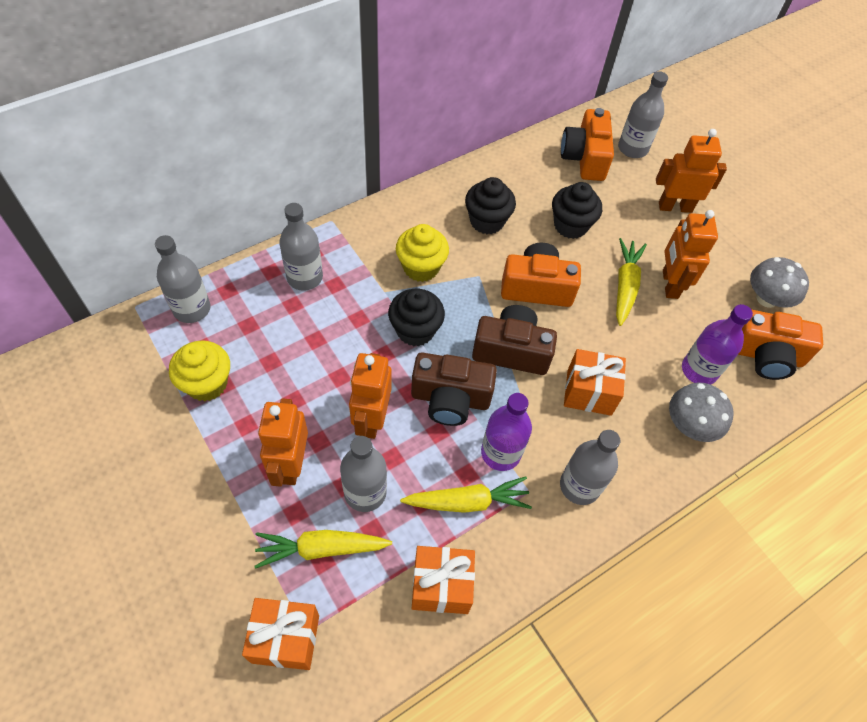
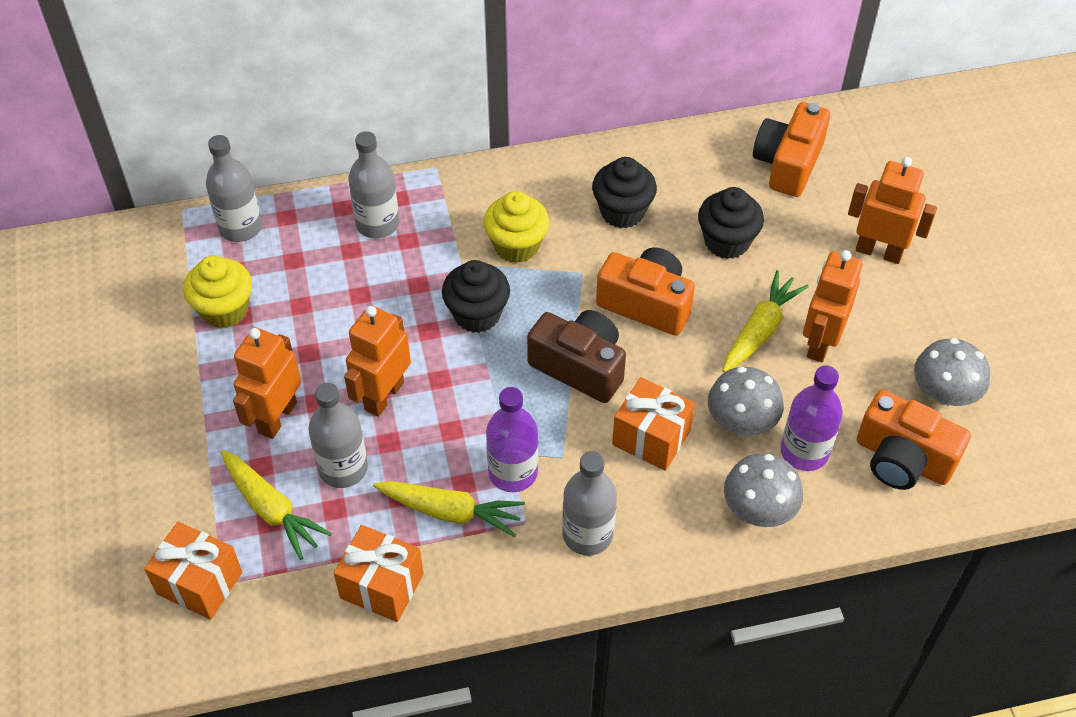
camera: 25 degrees right, 5 degrees down
yellow carrot [254,530,392,569] -> yellow carrot turned 150 degrees counterclockwise [221,450,332,560]
brown camera [411,352,497,426] -> none
grey bottle [618,71,668,158] -> none
none -> grey mushroom [708,367,783,436]

